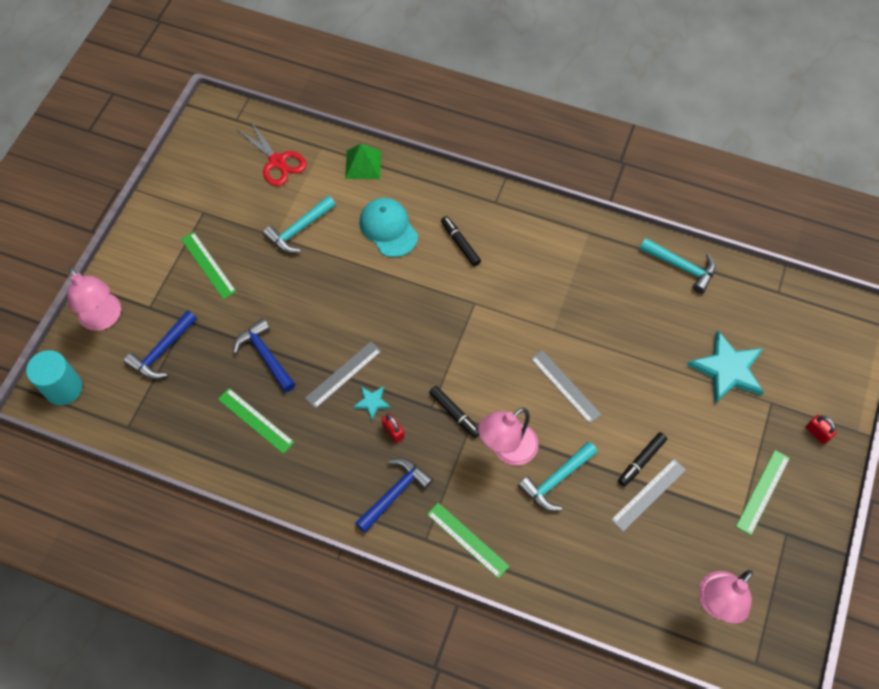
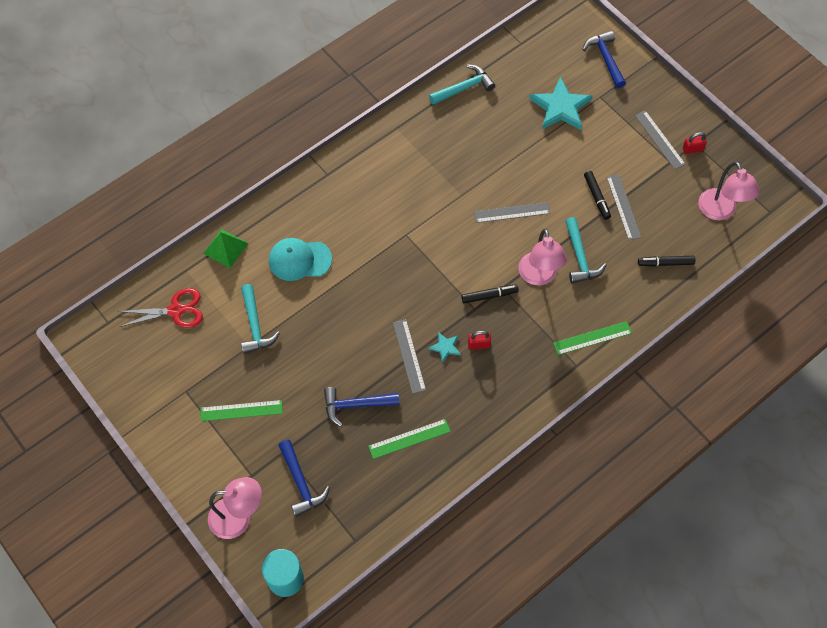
camera: 60 degrees left, 0 degrees up
blue hammer [355,458,433,533] -> blue hammer moved to [582,31,626,88]
black marker [441,216,481,266] -> black marker moved to [638,256,695,267]
green ruler [736,450,790,535] -> grey ruler [635,111,686,169]
red padlock [806,415,837,444] -> red padlock moved to [683,132,707,154]

